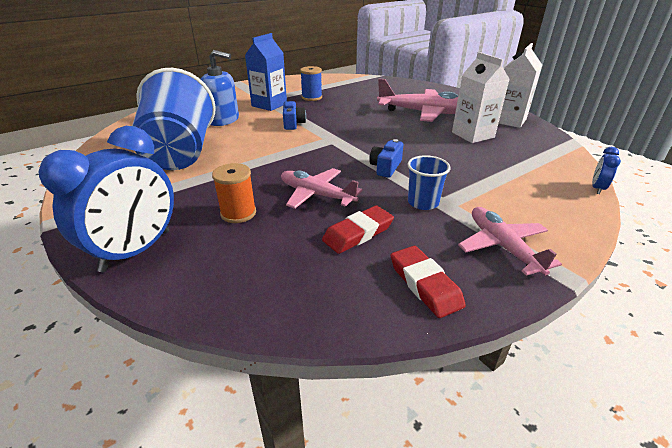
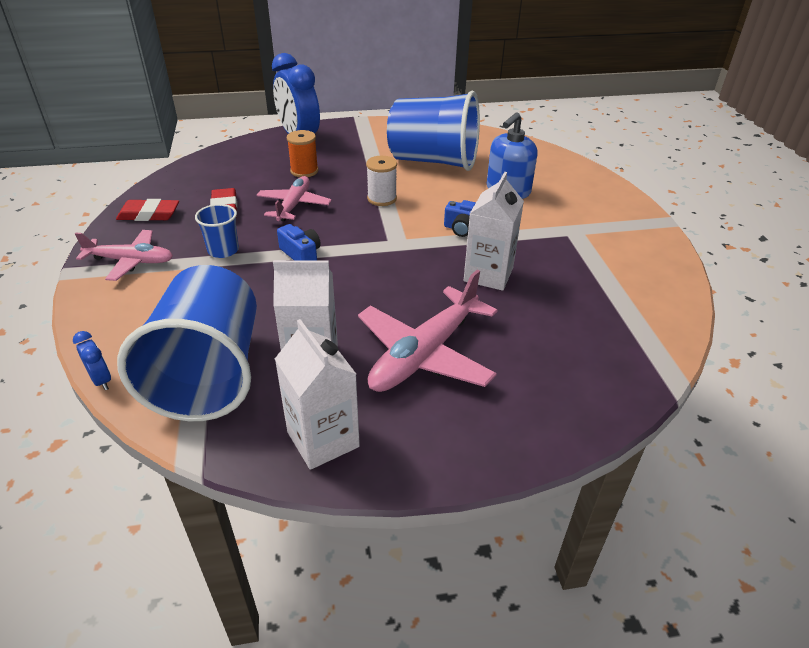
camera: 115 degrees right, 5 degrees up
blue carton [245,33,287,111] -> none
pink plane [281,168,363,209] -> pink plane turned 45 degrees counterclockwise [256,176,332,221]
blue spool [300,66,322,101] -> none
none -> blue cup [117,265,257,421]
none -> white spool [366,156,397,206]
none -> white carton [464,172,524,291]

